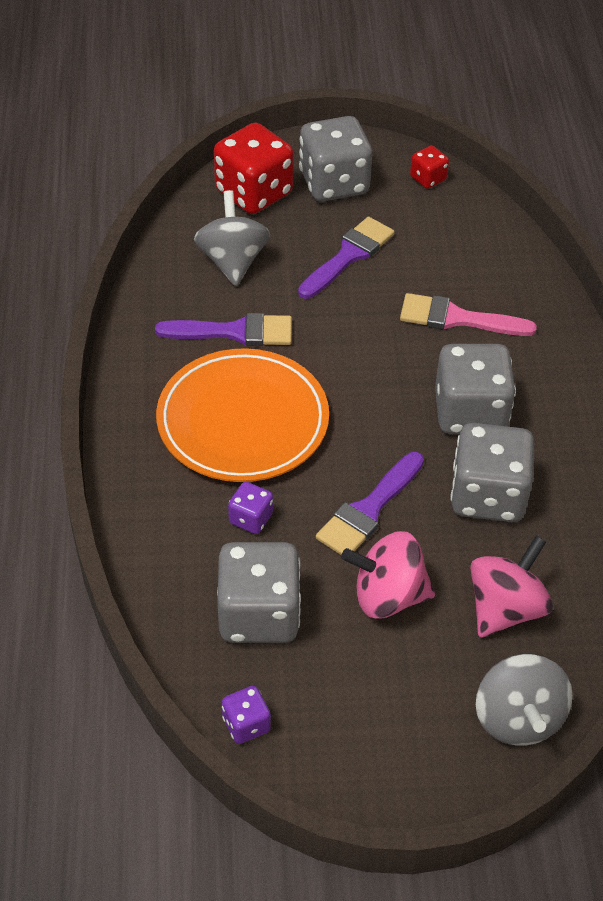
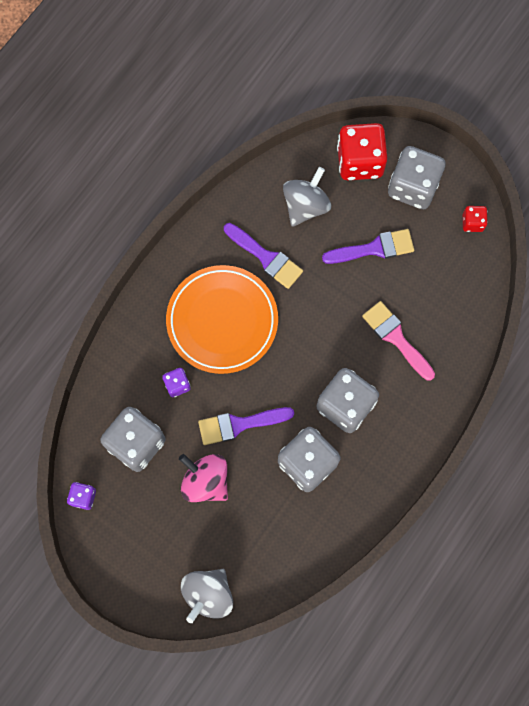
camera: 40 degrees right, 25 degrees up
pink spinning top [470,536,553,638] -> none

